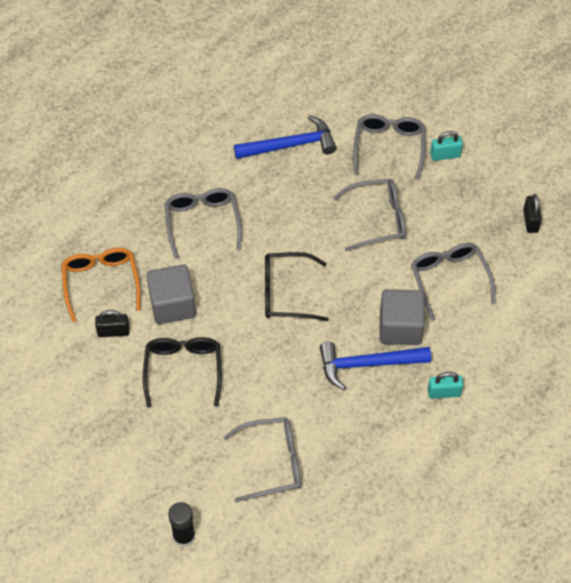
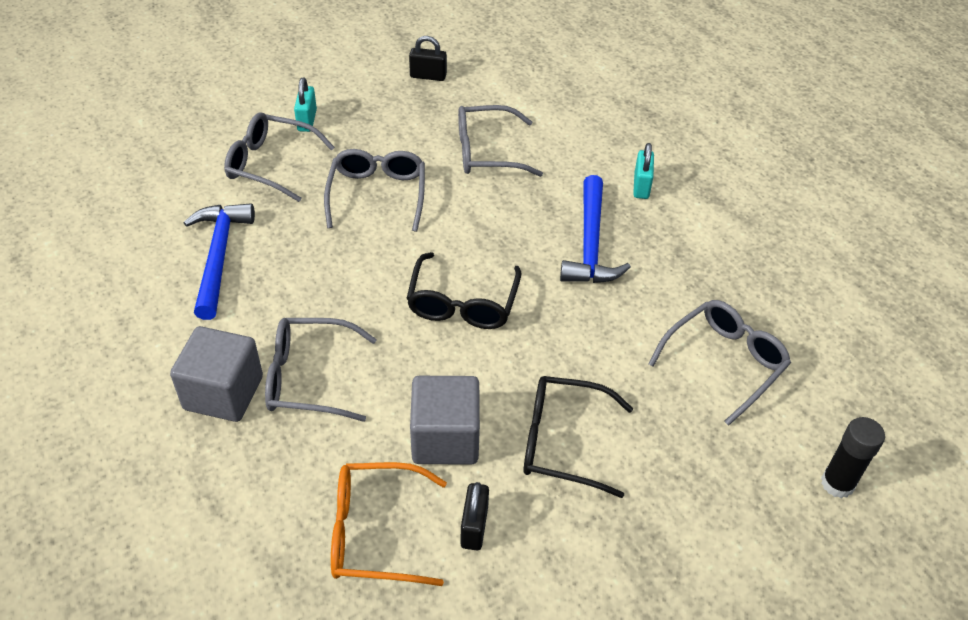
camera: 80 degrees left, 10 degrees down
grey glasses [224,417,301,502] -> grey glasses turned 45 degrees clockwise [648,300,791,426]
grey cube [380,289,425,345] -> grey cube moved to [170,326,263,422]

